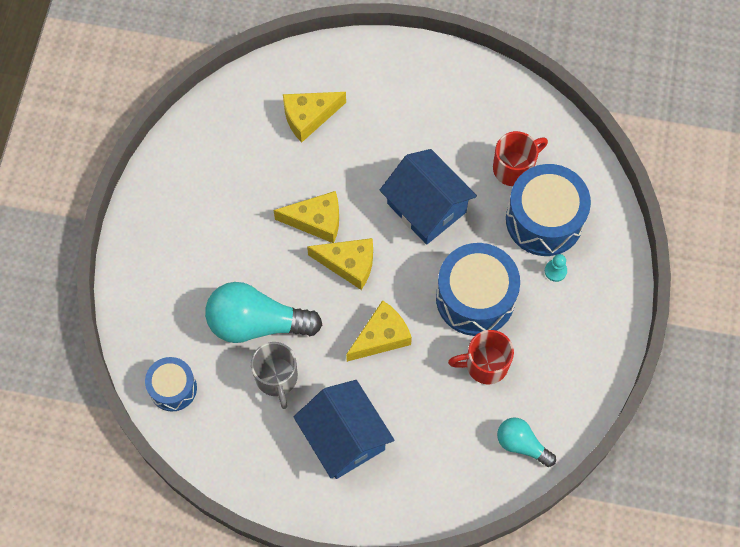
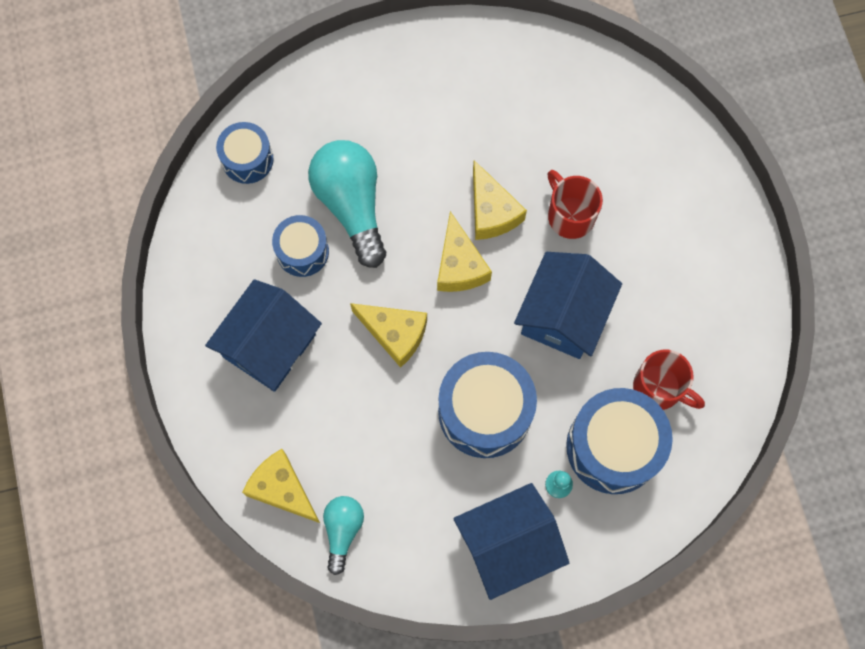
camera: 65 degrees right, 5 degrees up
grey mug [251,342,298,409] -> blue drum [272,215,329,277]
yellow cheese [283,92,346,142] -> yellow cheese moved to [242,449,320,523]
red mug [448,330,514,384] -> red mug moved to [548,170,603,239]
none -> blue house [453,483,569,600]

